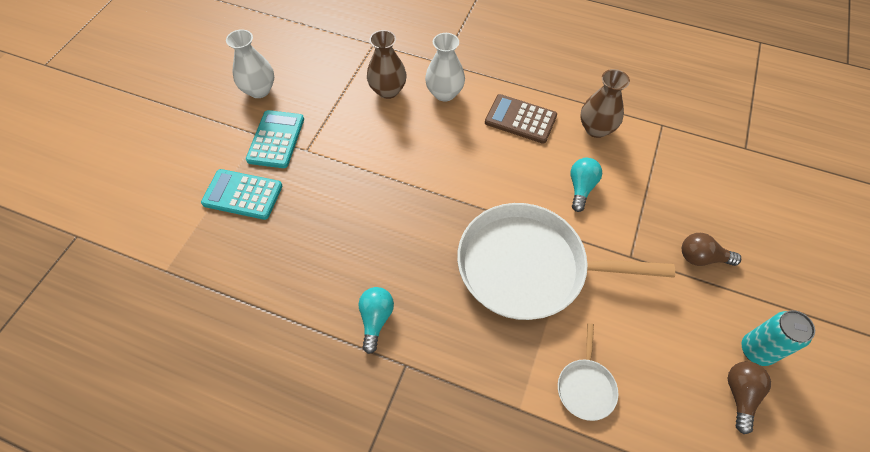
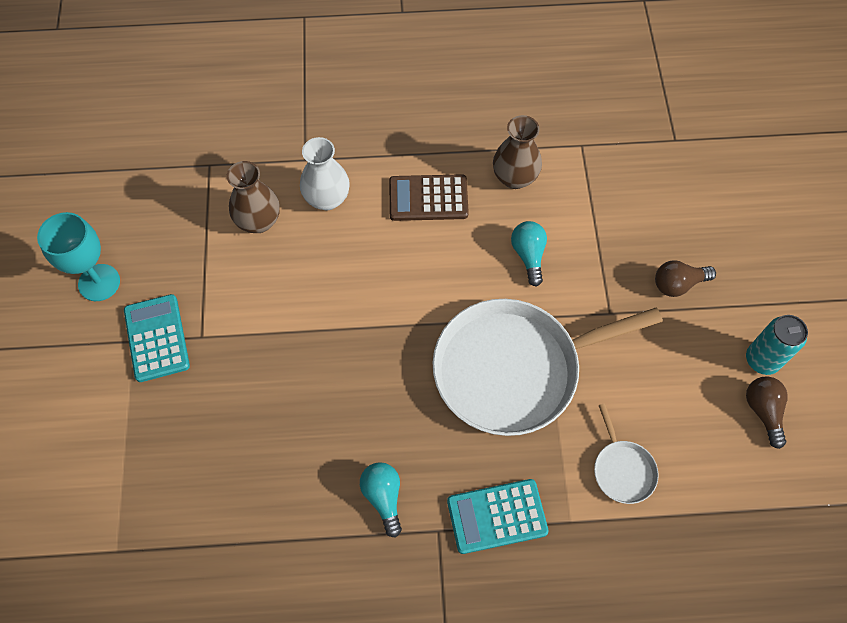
camera: 25 degrees left, 5 degrees up
turquoise calculator [201,169,282,220] -> turquoise calculator moved to [447,479,549,554]
white vase [226,29,274,98] -> turquoise goblet [37,212,120,301]

